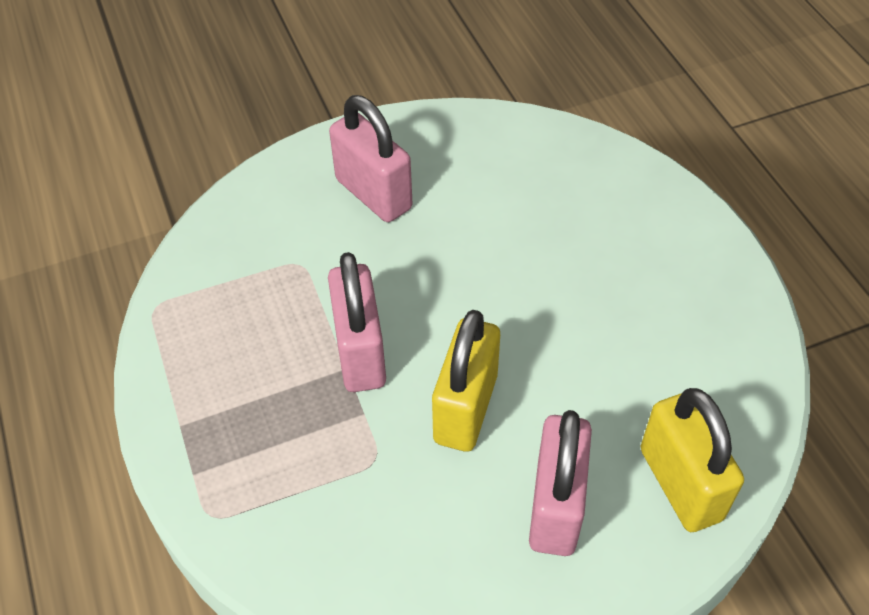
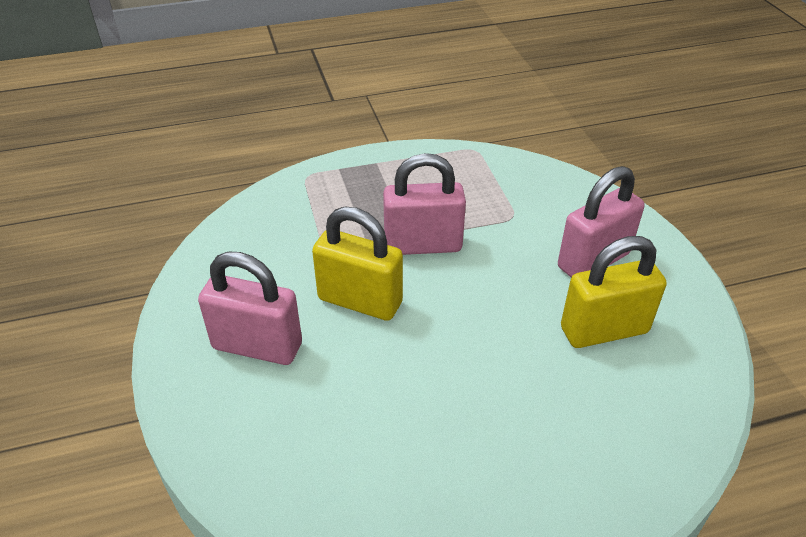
camera: 95 degrees right, 10 degrees down
yellow padlock [640,388,744,532] -> yellow padlock moved to [561,236,667,348]

